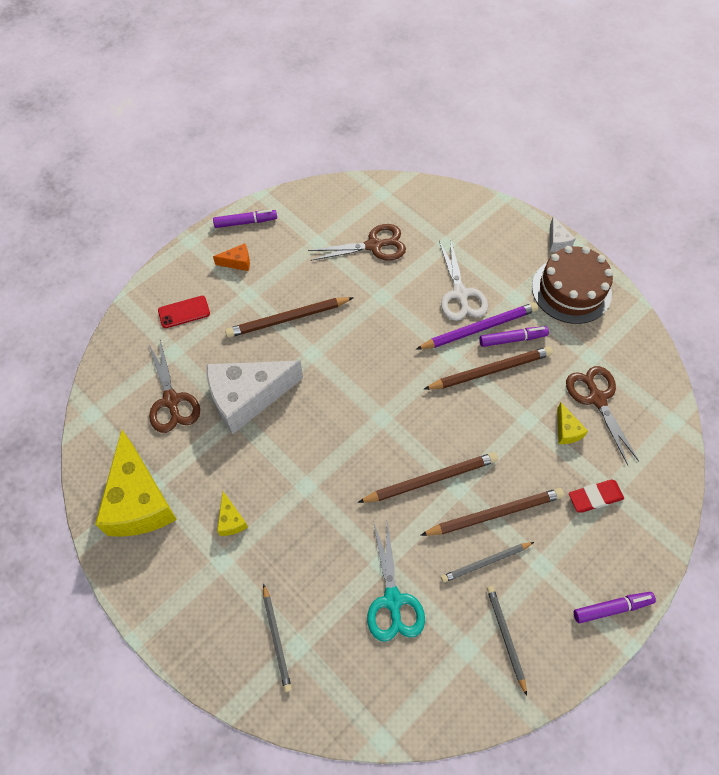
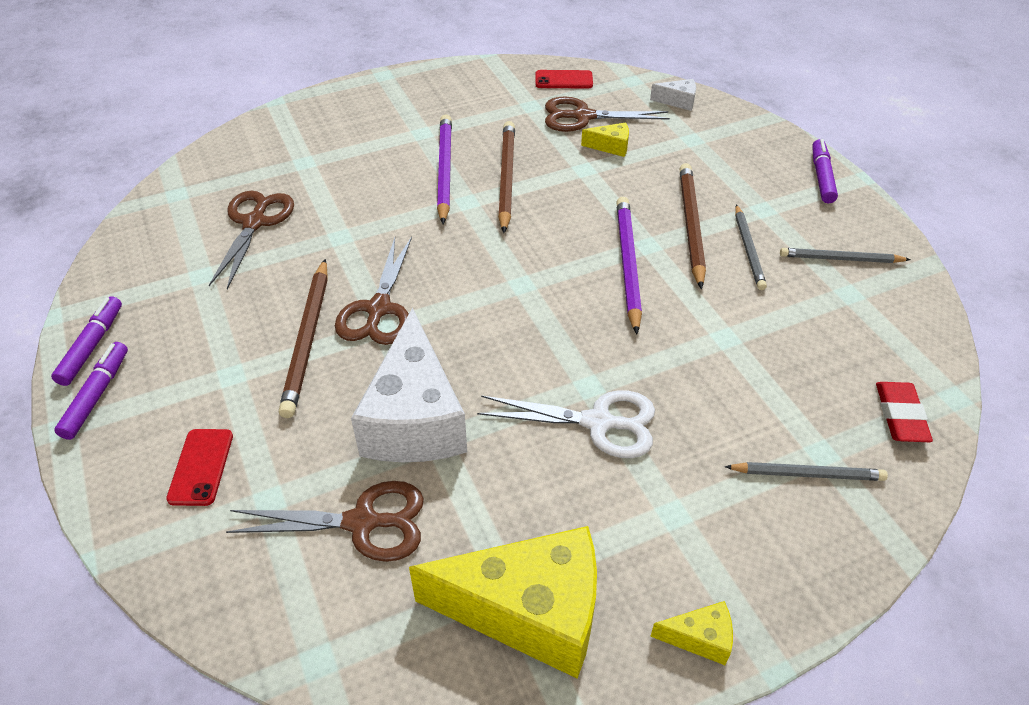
camera: 70 degrees left, 15 degrees down
orange cheese [213,243,250,271] -> none
yellow cheese [217,492,248,536] -> yellow cheese moved to [650,601,733,665]
brown pencil [358,452,498,503] -> purple pencil [616,197,642,334]
turquoise scissors [367,521,425,642] -> none
white scissors [439,238,488,321] -> white scissors moved to [477,390,655,458]
purple marker [479,326,549,347] -> purple marker moved to [54,342,128,440]
brown cake [532,246,613,324] -> none
white cheese [550,216,576,252] -> white cheese moved to [650,79,696,111]
red eraser [569,480,624,513] -> red eraser moved to [876,382,933,442]
none -> brown scissors [335,237,412,345]
none -> red phone [536,70,593,89]

